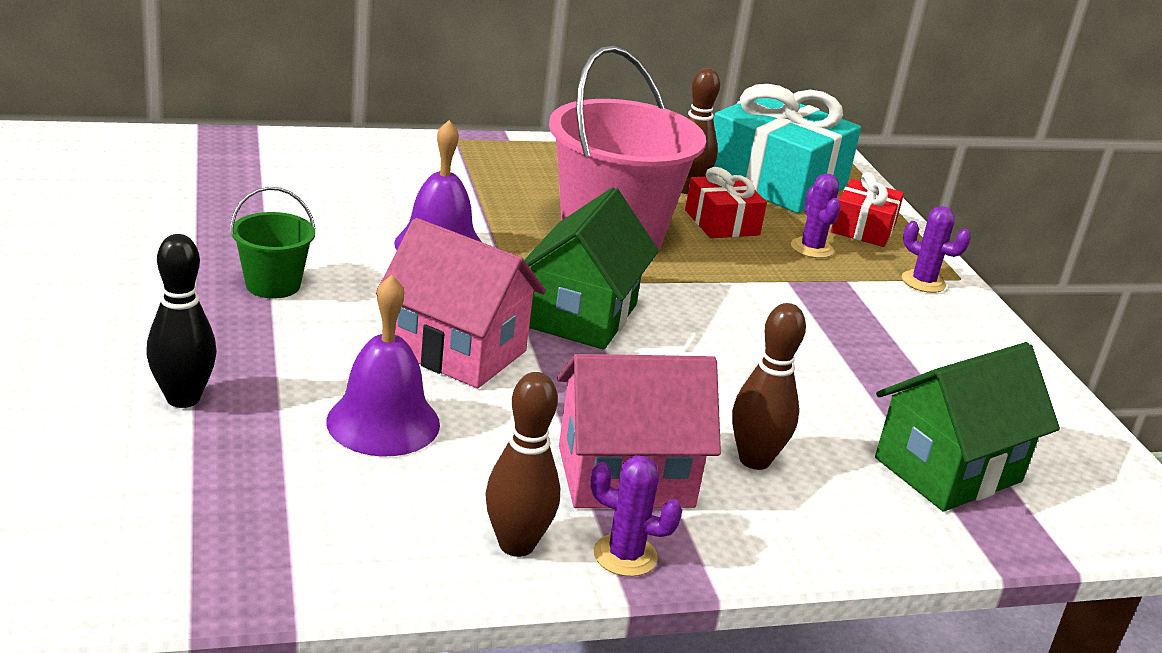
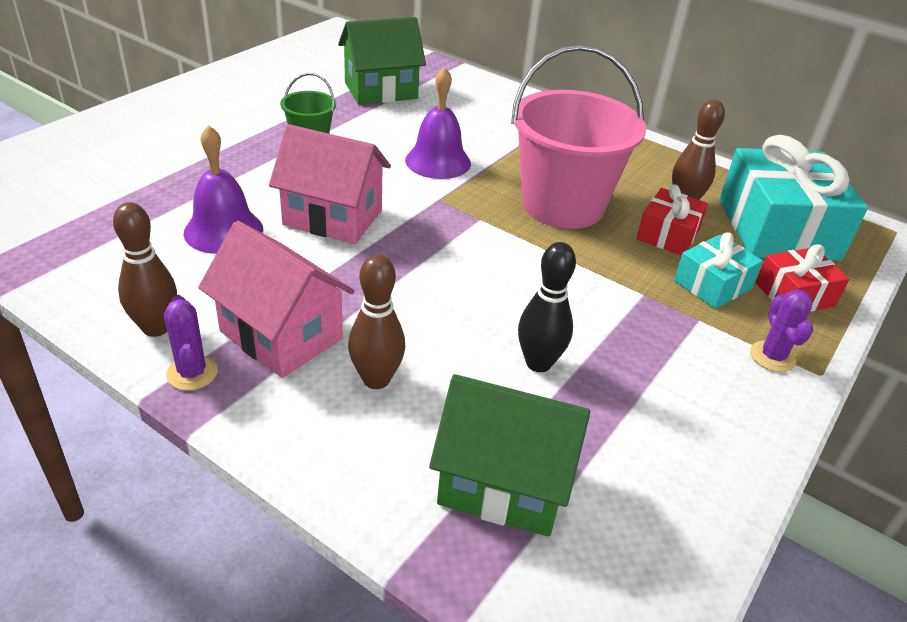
camera: 50 degrees right, 10 degrees up
black bowling pin [146,234,217,408] -> black bowling pin moved to [518,242,576,372]
pink house [376,218,546,388] -> pink house turned 60 degrees counterclockwise [269,124,391,244]
green house [525,187,659,350] -> green house moved to [338,17,426,105]
purple cactus [791,174,841,258] -> turquoise gift [674,232,763,309]

